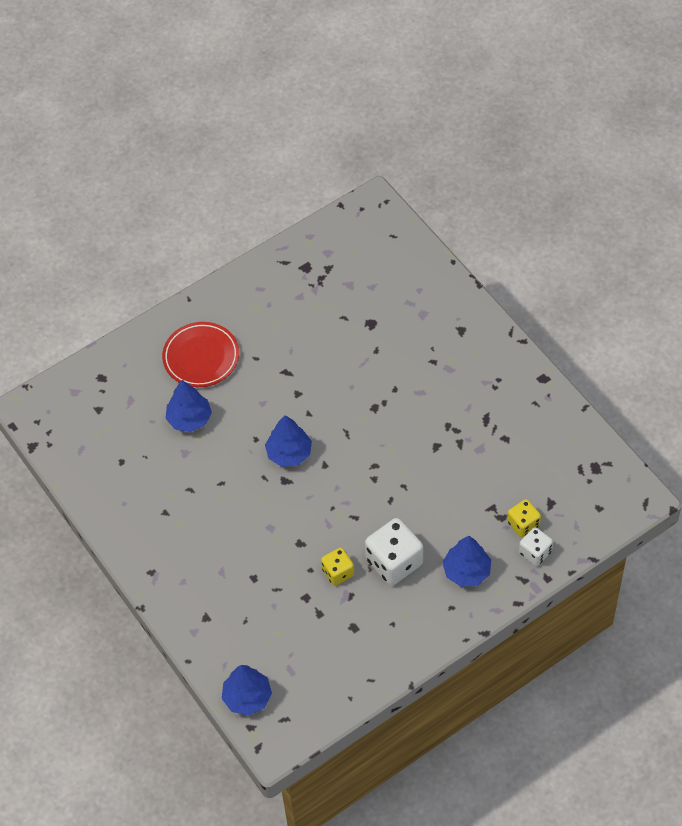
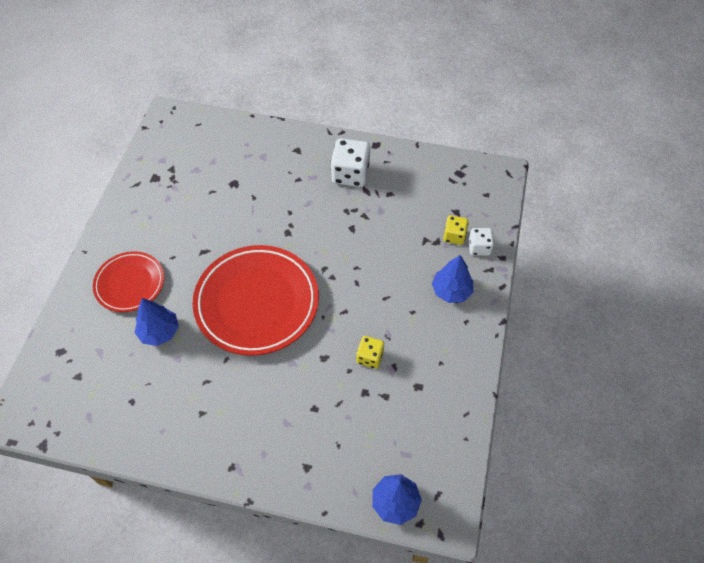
camera: 45 degrees left, 0 degrees up
blue tree [265,415,312,467] -> red plate [193,245,319,356]
white dice [365,518,423,585] -> white dice moved to [331,138,370,187]

